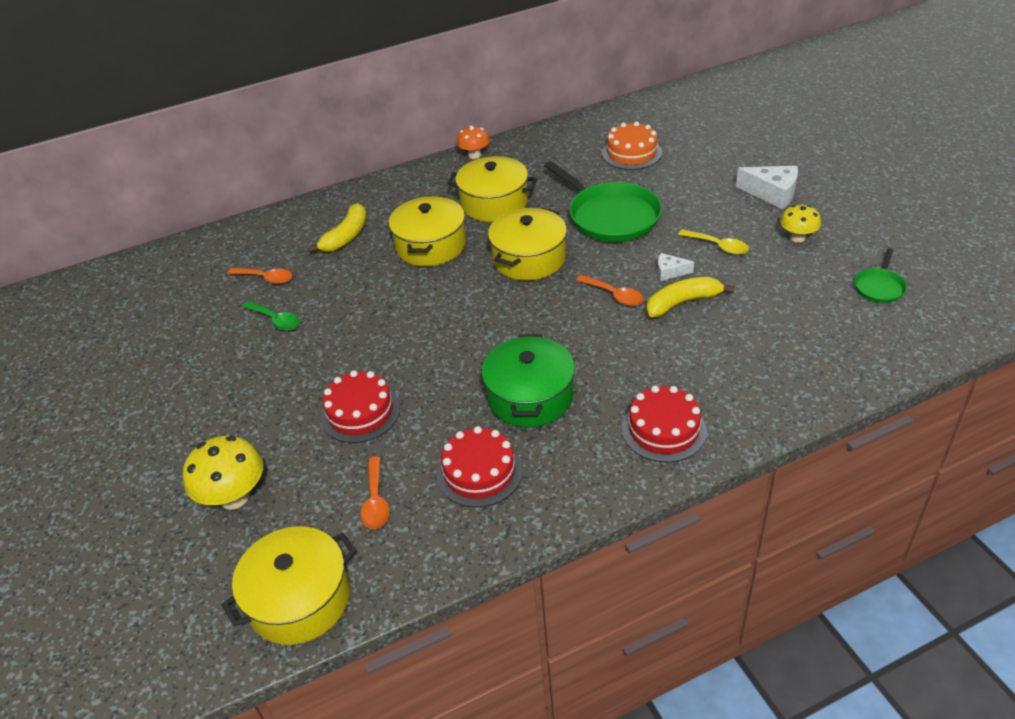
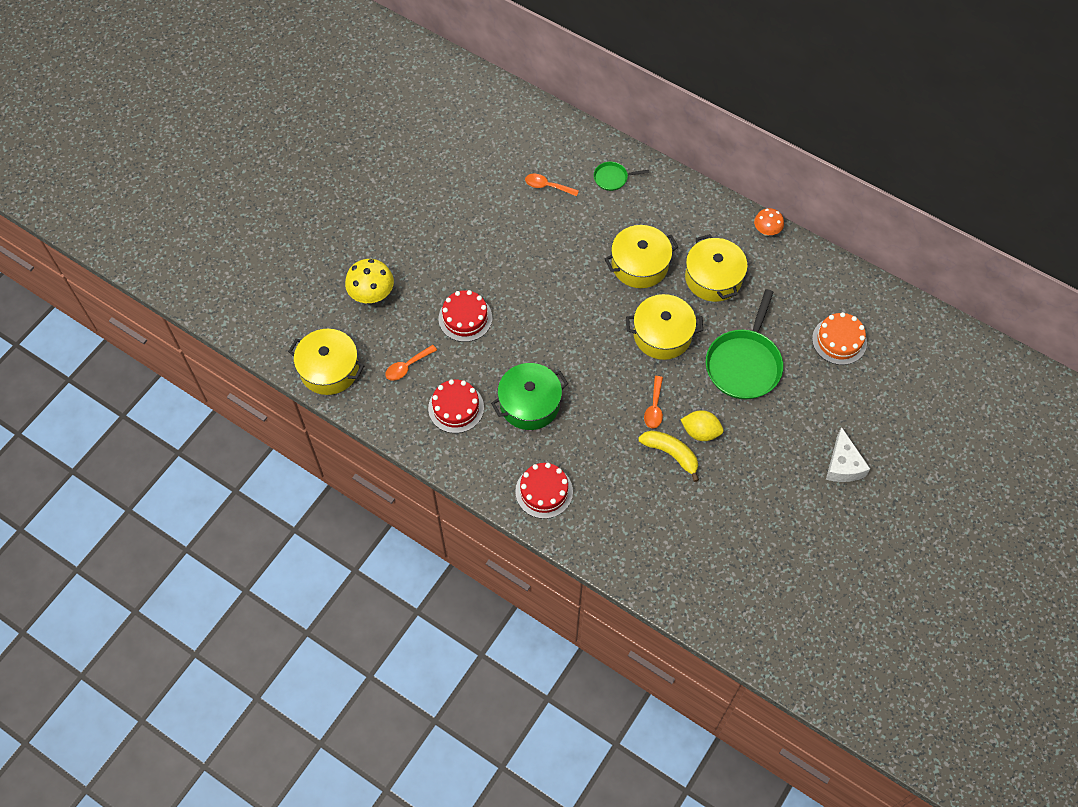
camera: 55 degrees right, 20 degrees up
orange spoon [227,268,292,284] -> orange spoon turned 120 degrees clockwise [525,174,579,196]
green spoon [242,301,300,331] -> none
yellow banana [308,203,367,253] -> none
white cheese [658,253,694,281] -> yellow lemon [680,410,723,441]
yellow spoon [678,229,749,255] -> none
yellow mushroom [780,205,821,243] -> none
green pan [855,248,907,303] -> green pan moved to [594,162,649,191]

